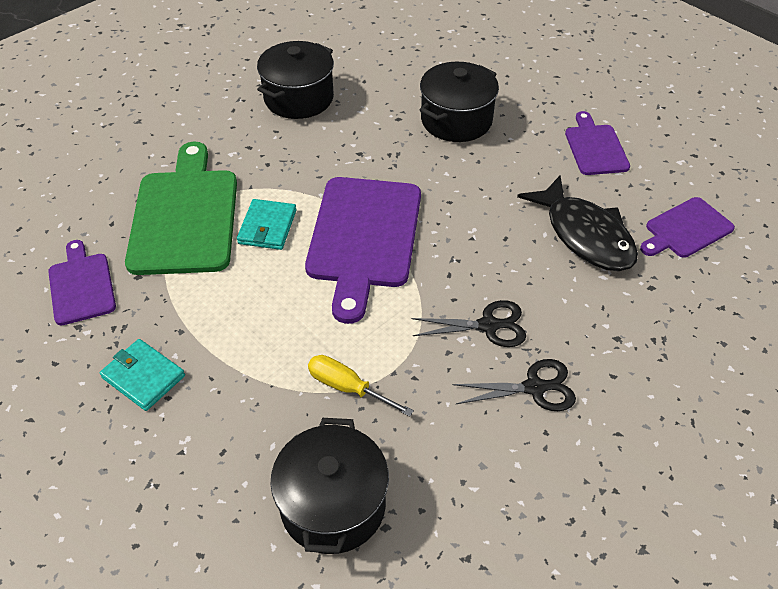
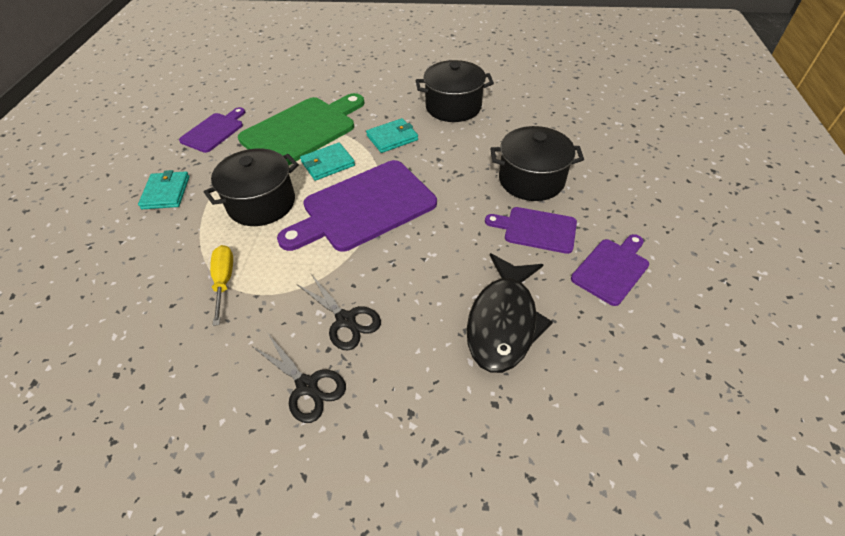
camera: 50 degrees right, 0 degrees up
black pot [270,418,389,554] -> black pot moved to [204,149,299,226]
purple cutting board [640,197,735,258] -> purple cutting board moved to [485,207,577,254]
none -> turquoise wallet [366,118,418,153]

